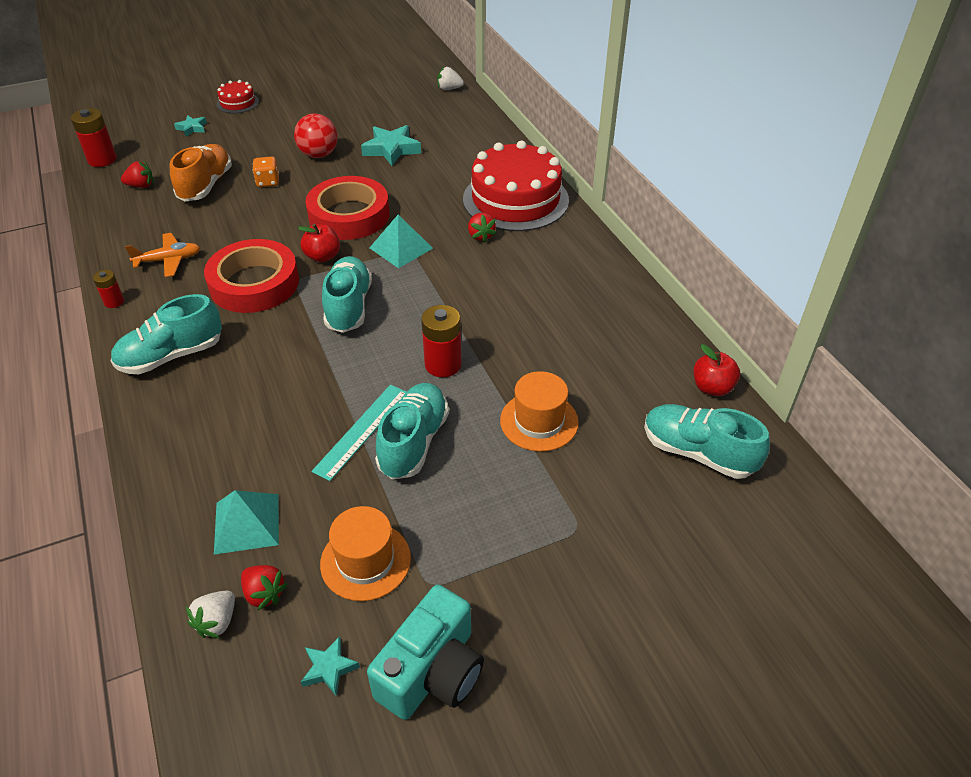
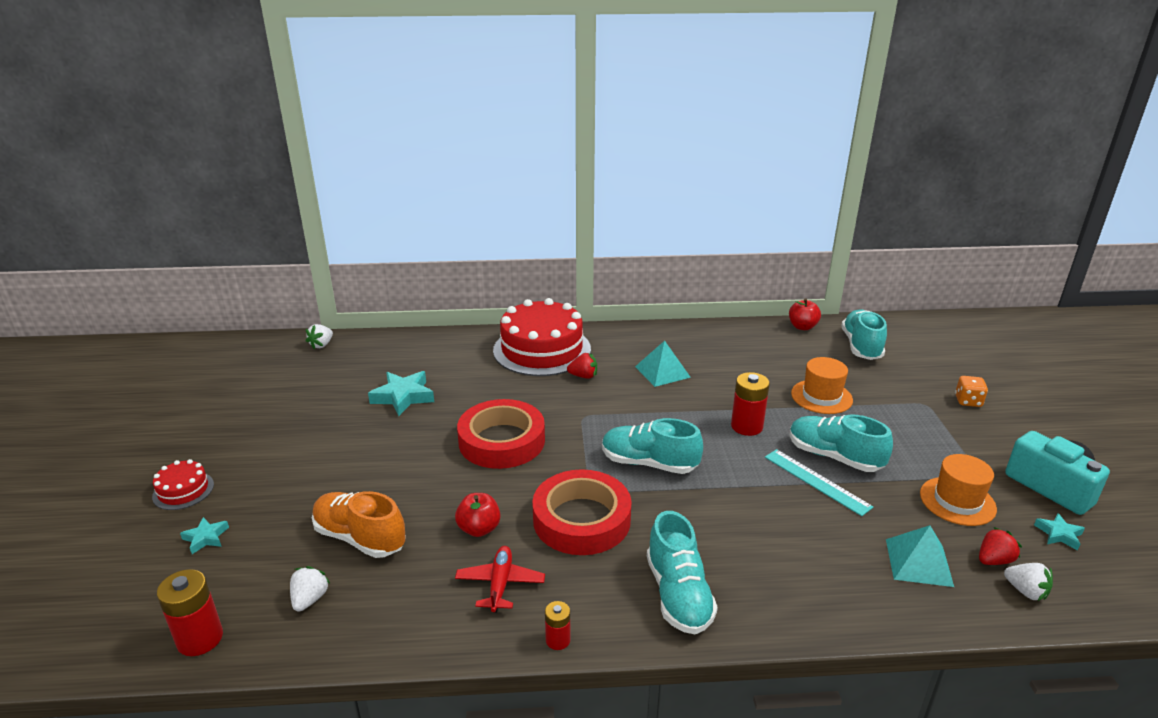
camera: 70 degrees left, 15 degrees down
red strawberry [121,161,154,188] -> white strawberry [290,566,331,612]
orange plane [125,233,200,277] -> red plane [455,546,545,613]
orange dice [252,157,279,187] -> orange dice moved to [955,376,988,407]
red ball [294,113,338,158] -> none
red apple [298,224,340,262] -> red apple moved to [455,493,501,537]
turquoise pyramid [370,215,433,268] -> turquoise pyramid moved to [635,341,691,387]
turquoise shoe [644,404,770,479] -> turquoise shoe turned 135 degrees clockwise [841,310,887,360]

